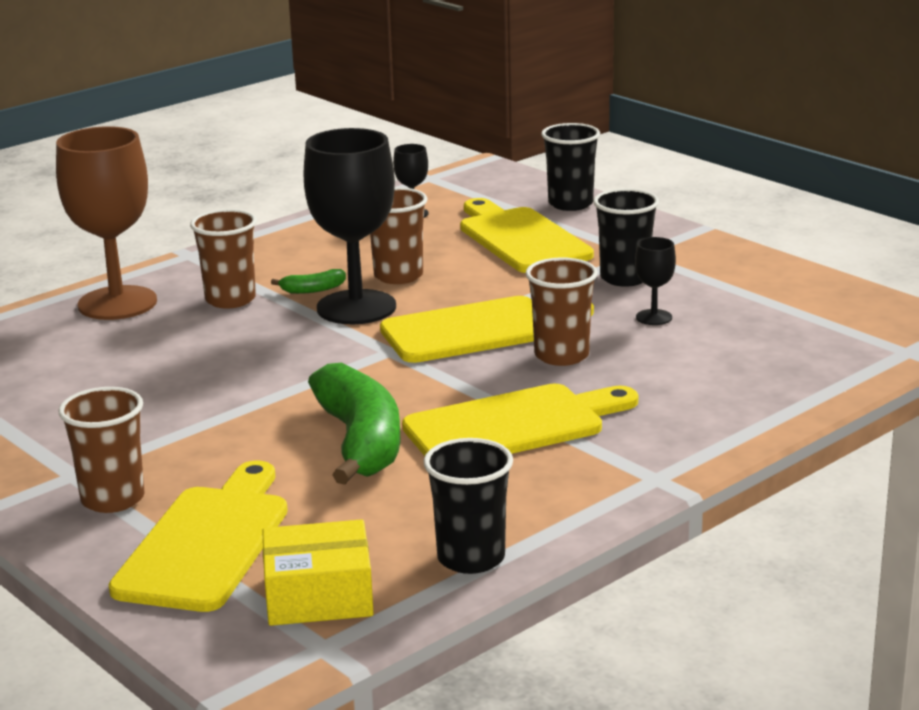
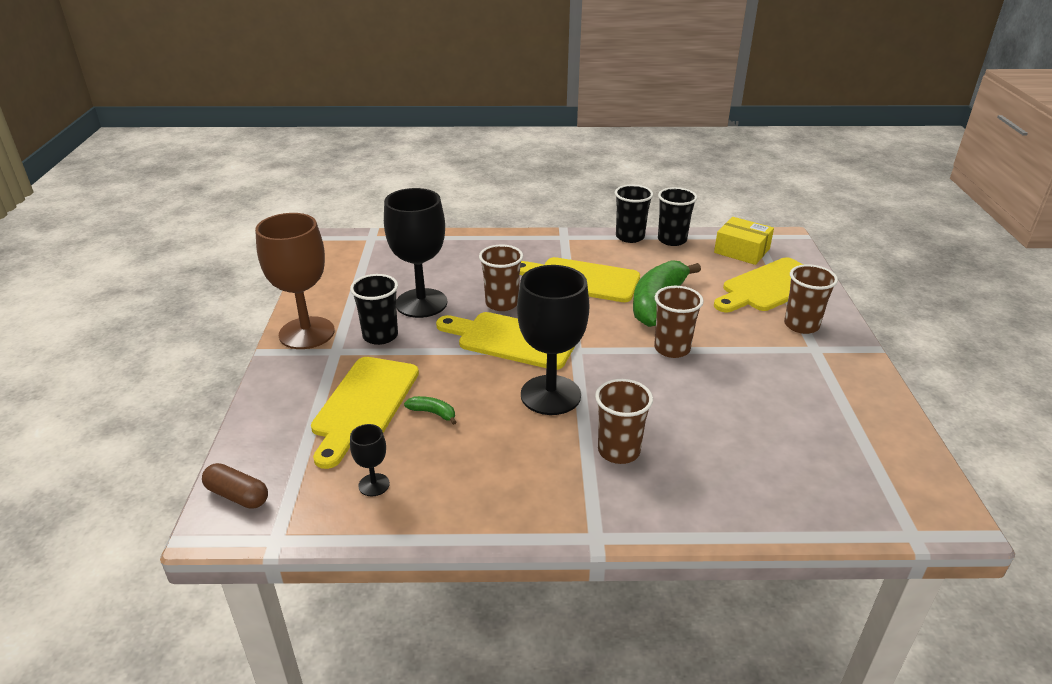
camera: 140 degrees left, 10 degrees up
brown goblet [56,126,157,320] -> brown goblet moved to [255,213,335,349]
green banana [271,269,346,294] -> green banana moved to [404,396,456,425]
brown cup [370,187,428,284] -> brown cup moved to [654,286,704,358]
black cup [541,123,600,211] -> black cup moved to [615,185,653,243]
black goblet [635,237,676,325] -> black goblet [384,188,447,318], size x2.25
none -> brown capsule [202,463,268,509]

